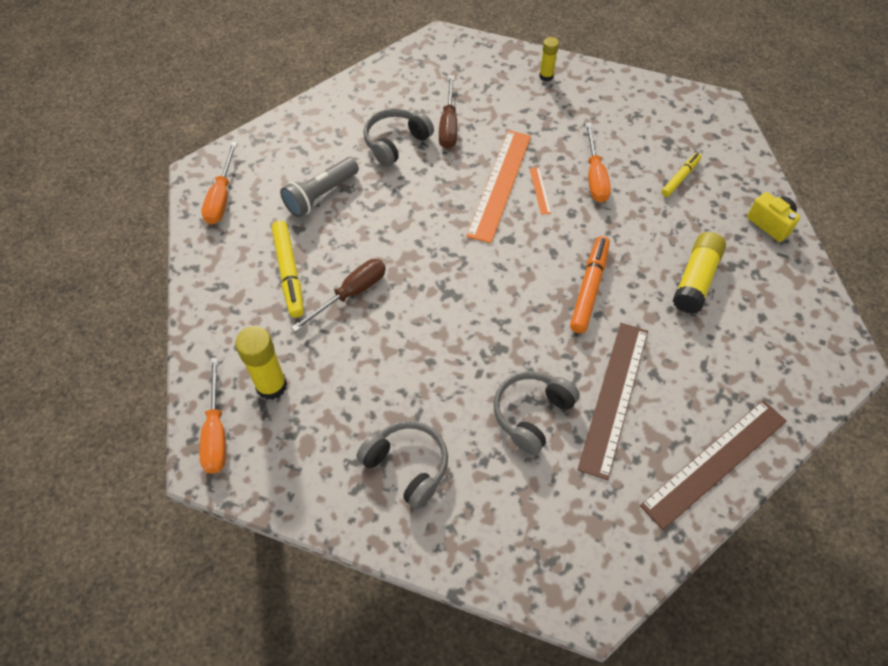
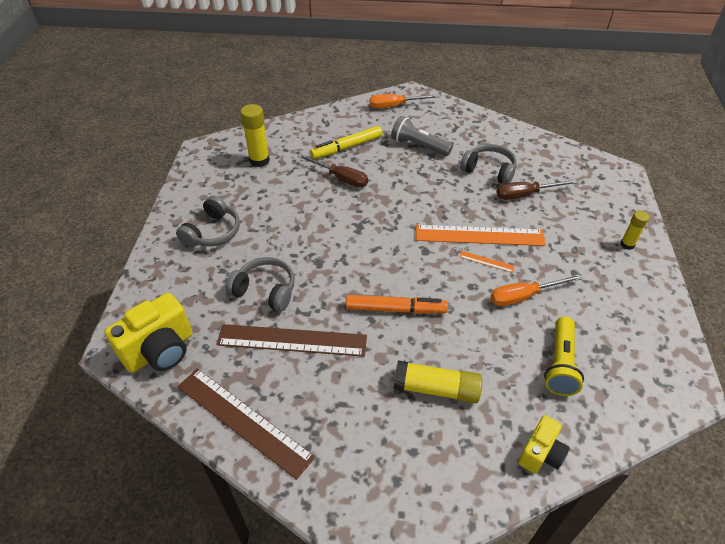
camera: 75 degrees right, 10 degrees down
orange screwdriver [200,357,226,474] -> none
orange ruler [530,167,551,215] -> orange ruler turned 45 degrees clockwise [460,251,515,273]
yellow marker [661,153,702,197] -> yellow flashlight [544,316,584,396]
none -> yellow camera [104,293,192,373]

